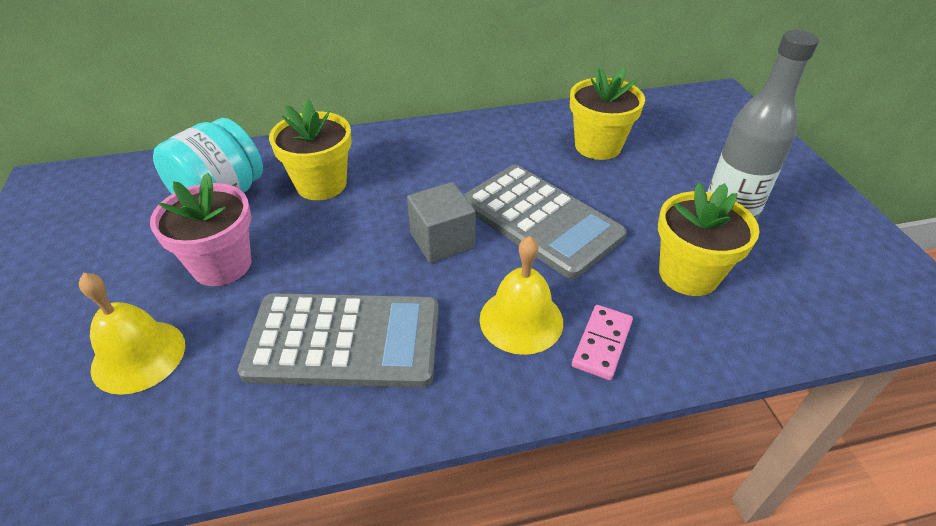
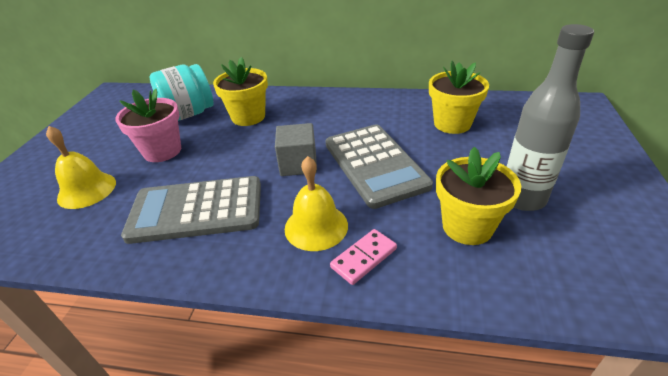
camera: 25 degrees right, 5 degrees down
grey calculator [238,293,439,388] -> grey calculator turned 150 degrees clockwise [121,176,261,244]

